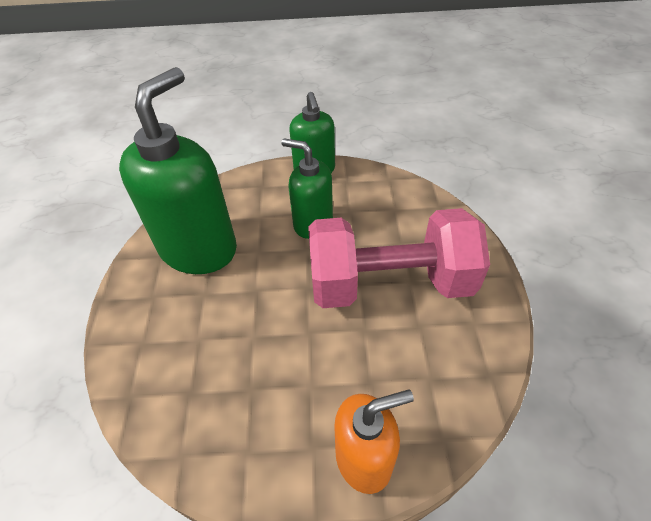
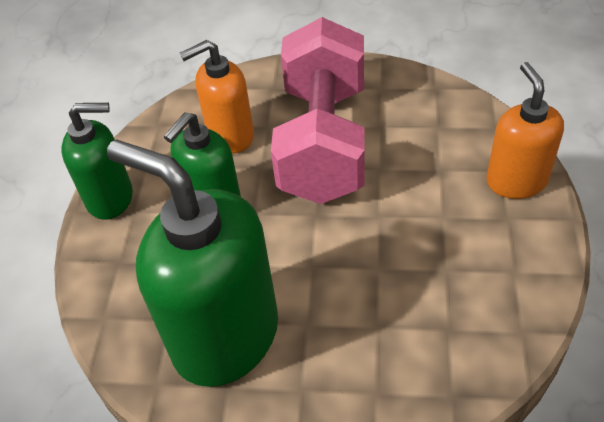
camera: 80 degrees left, 0 degrees up
none -> orange soap dispenser [180,40,254,153]

